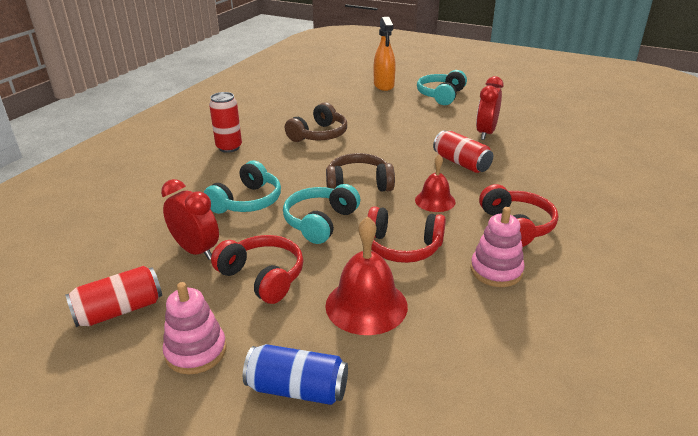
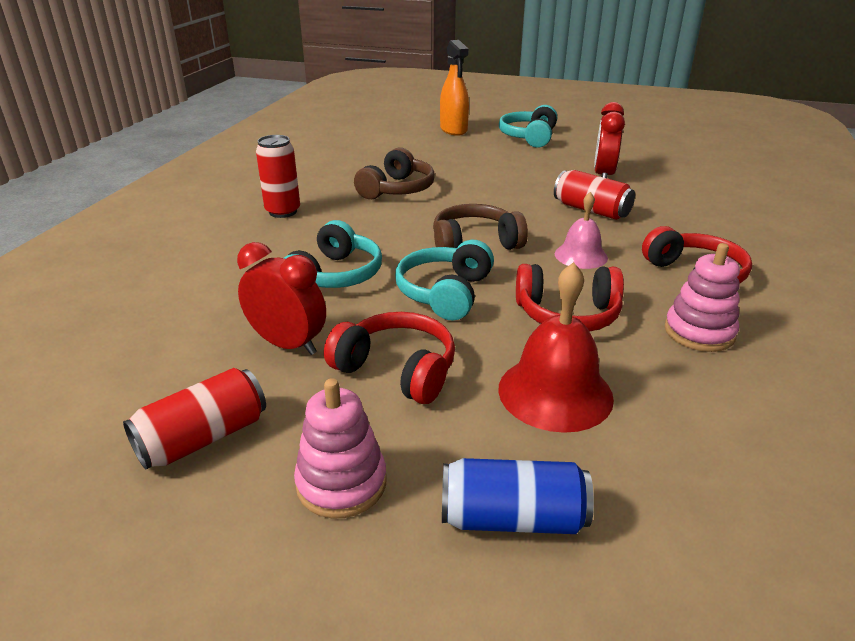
camera: 10 degrees left, 0 degrees up
red bell [415,154,456,212] -> pink bell [555,192,608,269]

